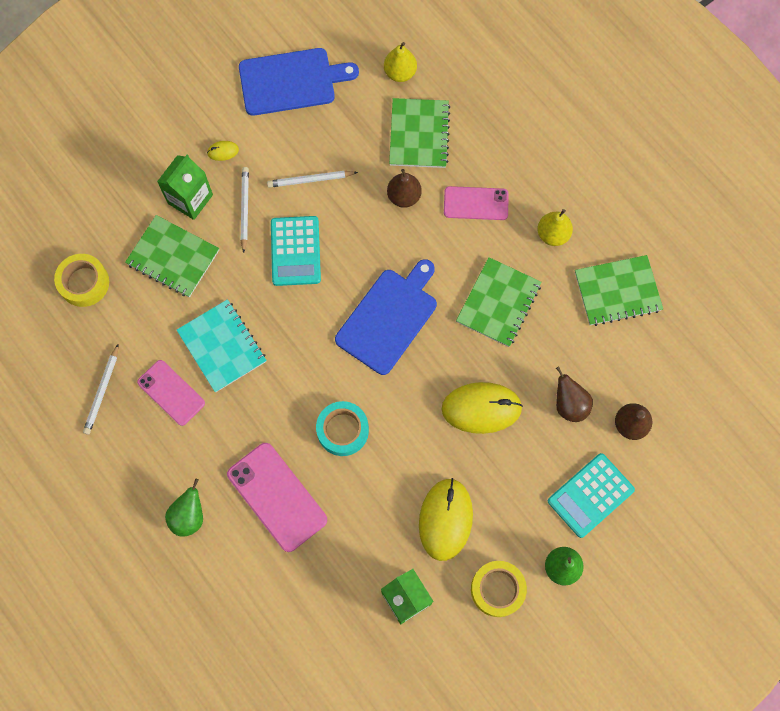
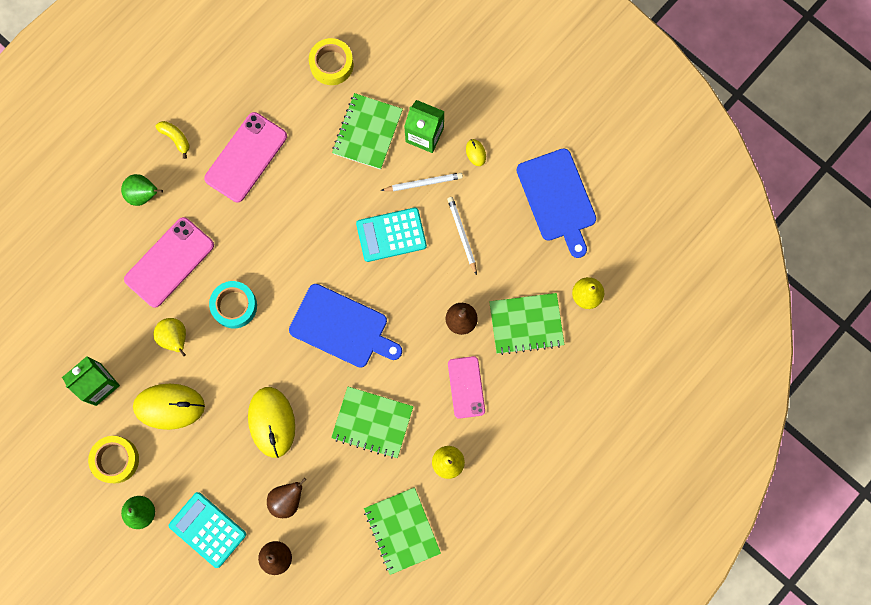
camera: 80 degrees right, 5 degrees up
white pencil [83,344,118,435] -> none
pink phone [137,360,205,426] -> pink phone [204,112,287,202], size x1.52
turquoise notebook [177,299,267,392] -> none
none -> yellow pear [154,318,186,356]
none -> yellow banana [155,121,190,159]

